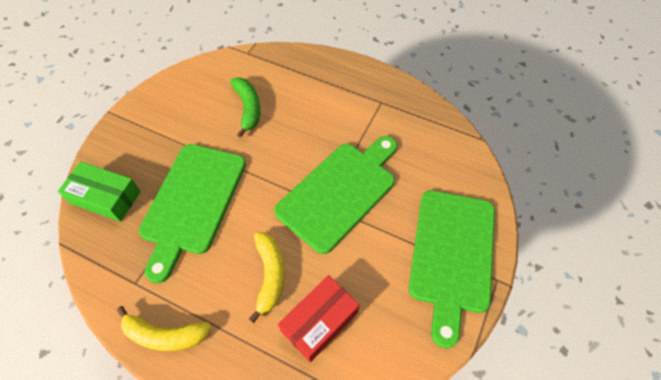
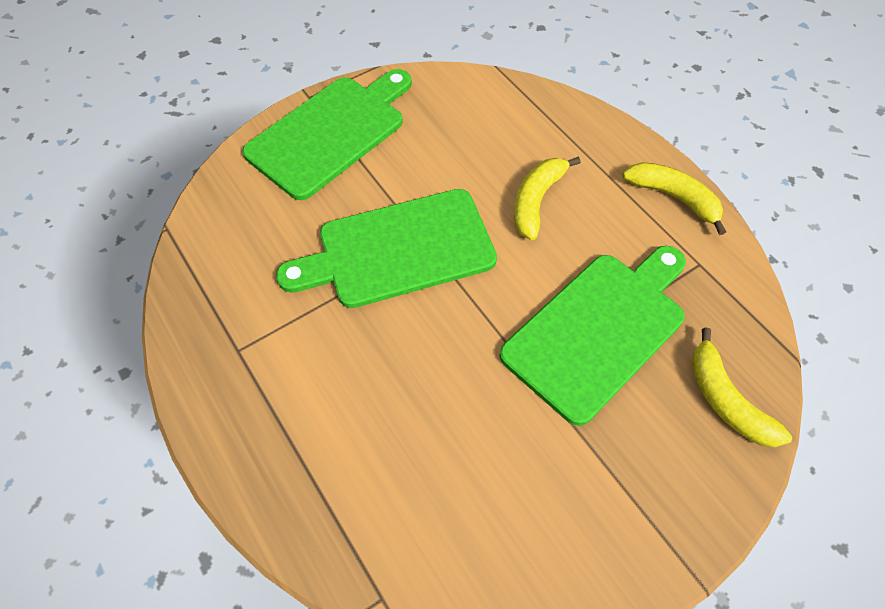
camera: 150 degrees left, 0 degrees up
green box [58,162,141,222] -> yellow banana [691,327,792,447]
green banana [230,77,260,138] -> none
red box [278,275,360,362] -> none

